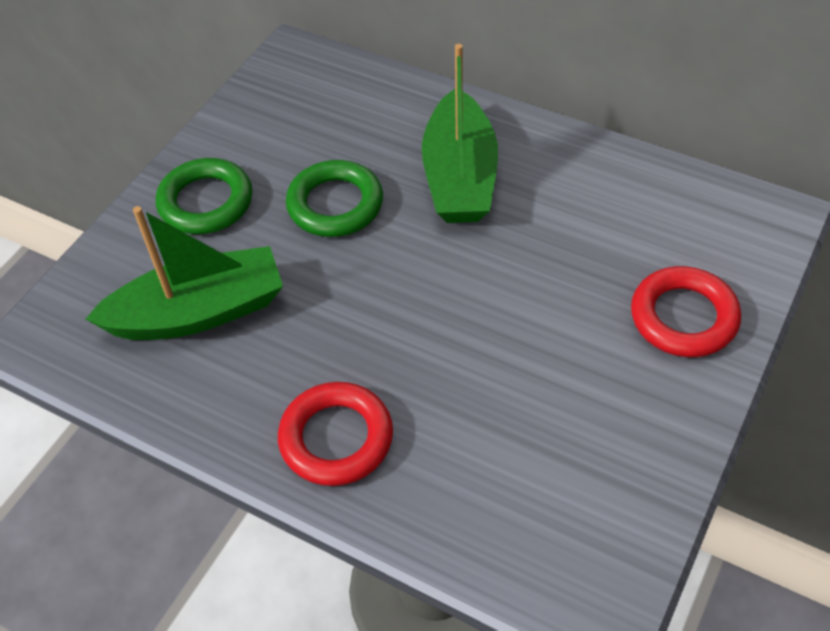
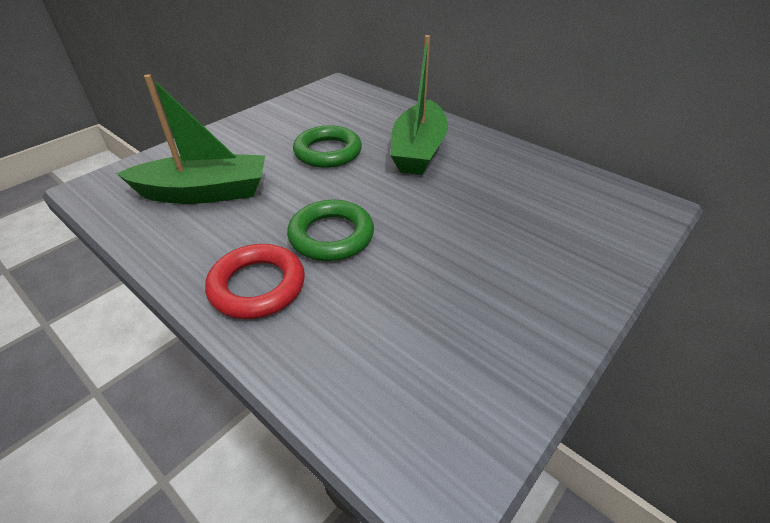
camera: 10 degrees right, 10 degrees down
green ring [156,158,252,234] -> green ring moved to [287,200,374,261]
red ring [631,266,741,357] -> none

